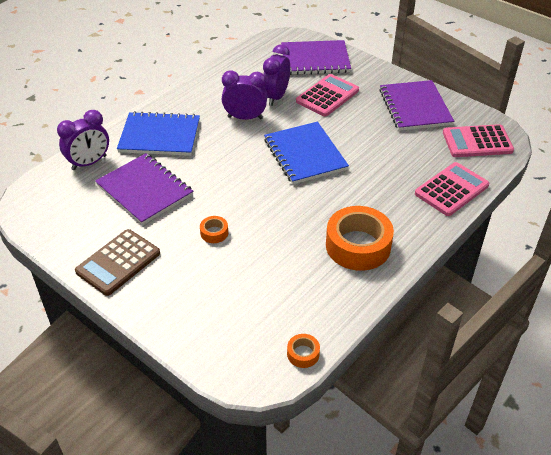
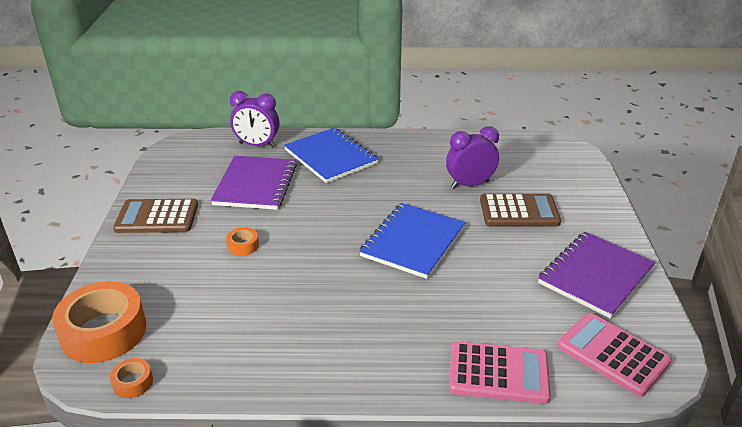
camera: 50 degrees right, 10 degrees down
purple clock [222,70,267,120] -> none
purple notebook [281,40,351,75] -> none
pink calculator [296,74,359,117] -> brown calculator [480,193,561,226]
orange tape [326,206,394,271] -> orange tape moved to [52,281,146,363]

